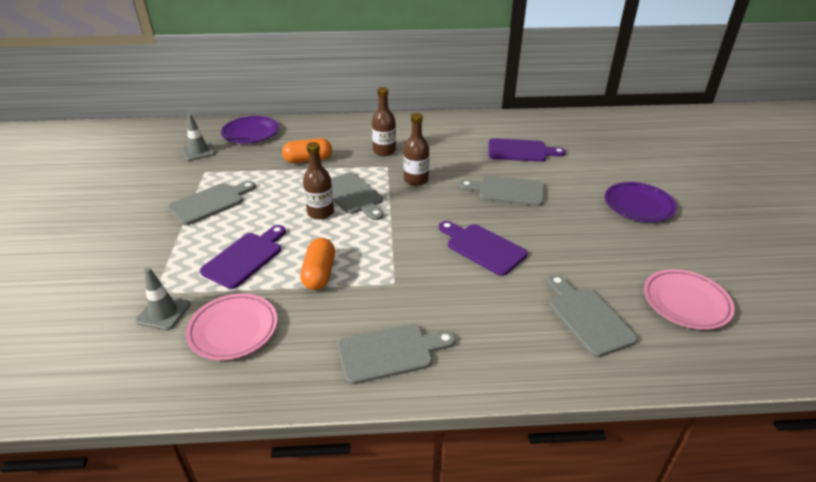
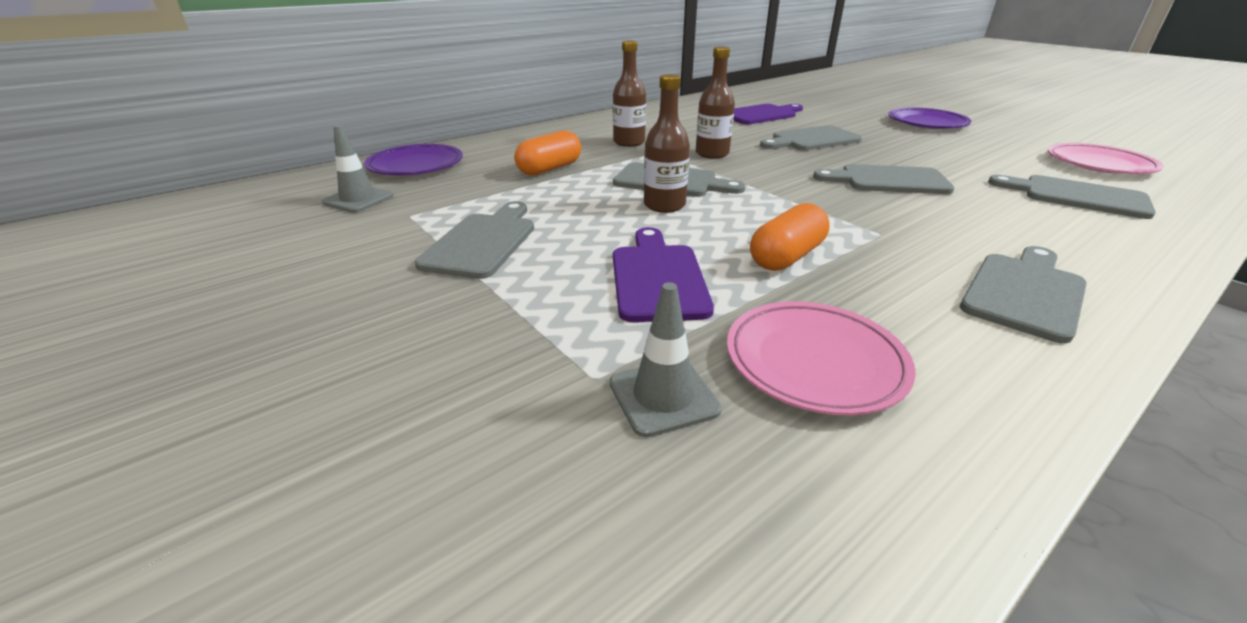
camera: 35 degrees left, 5 degrees down
orange capsule [300,238,335,290] -> orange capsule turned 75 degrees clockwise [750,203,830,271]
purple cutting board [439,221,528,276] -> grey cutting board [813,164,954,194]

